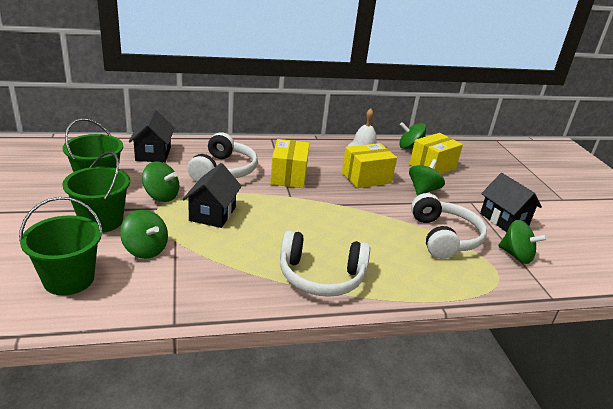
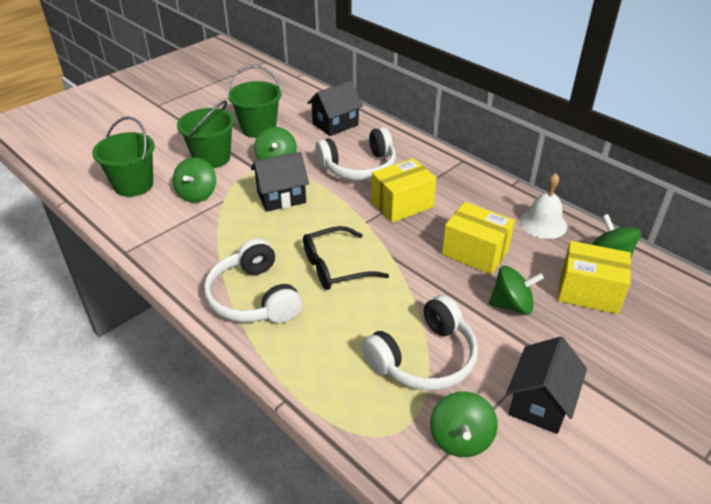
camera: 60 degrees right, 10 degrees up
none -> black glasses [303,226,389,290]

